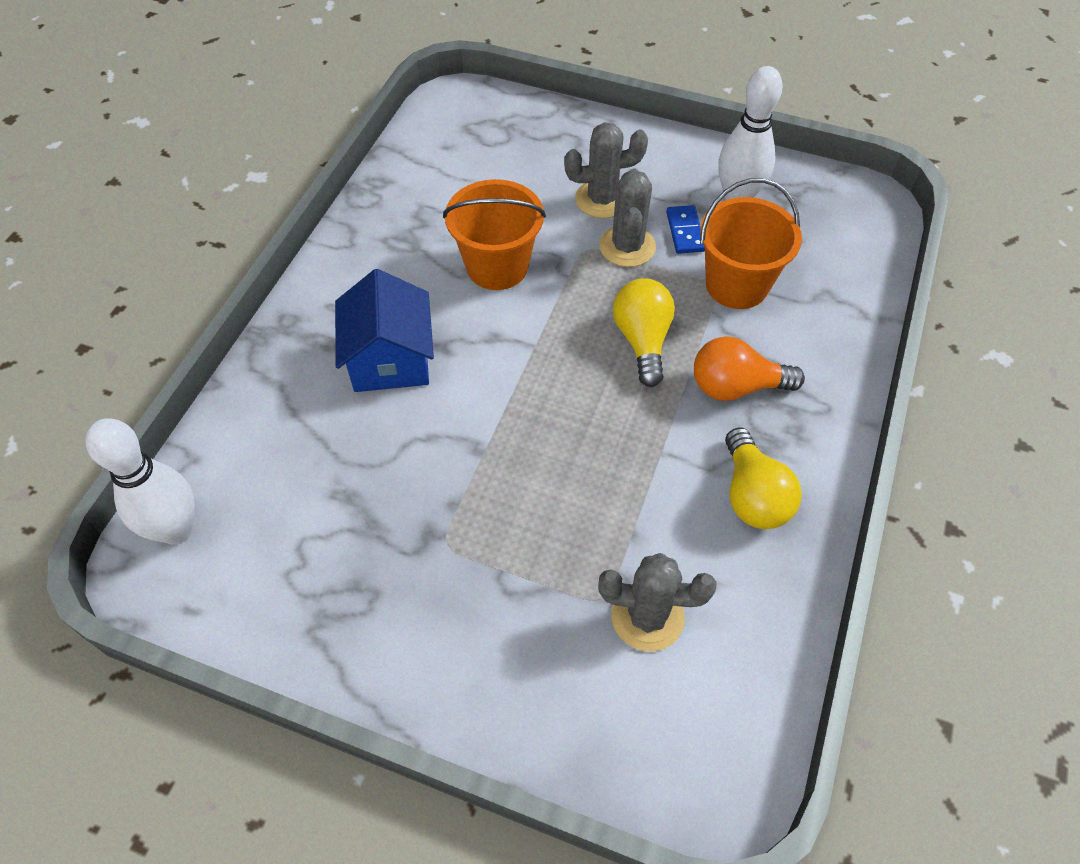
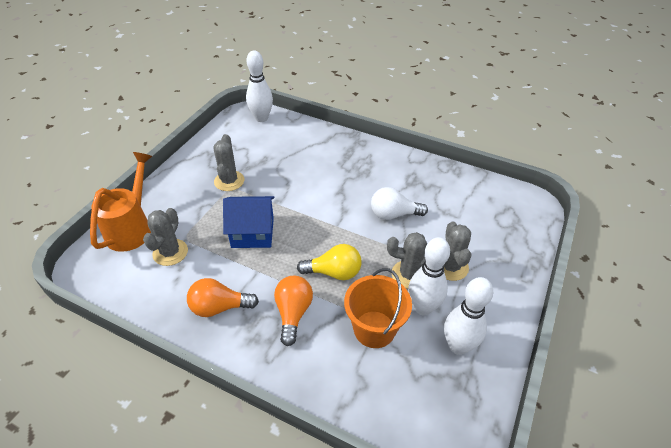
camera: 95 degrees right, 10 degrees down
blue house [335,269,434,392] -> blue house moved to [223,196,275,248]
orange bucket [443,179,546,290] -> white light bulb [371,187,428,220]
blue domino [666,205,705,254] -> white bowling pin [408,237,450,316]
yellow light bulb [725,428,802,529] -> orange light bulb [187,278,259,317]
none -> orange watering can [90,152,152,252]
none -> grey cactus [213,134,244,191]

